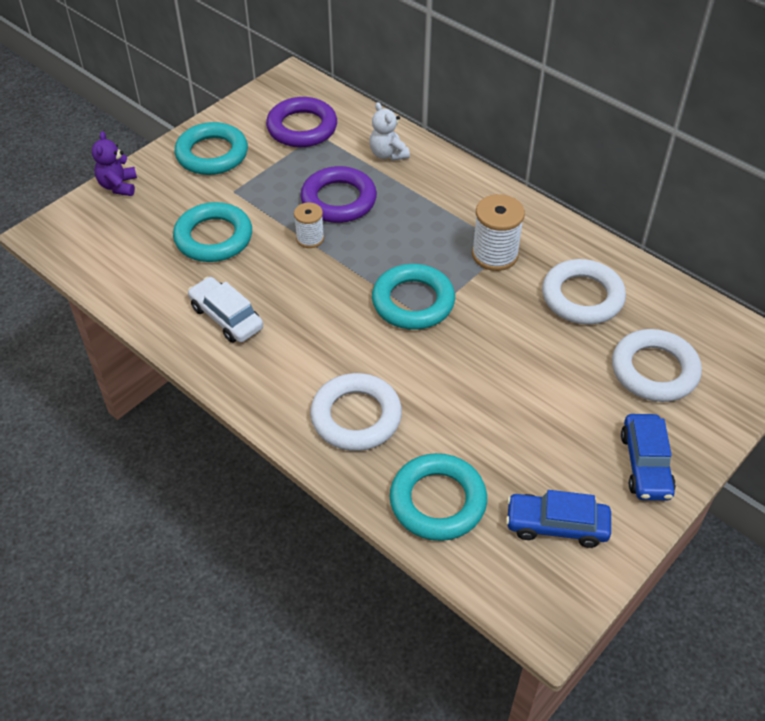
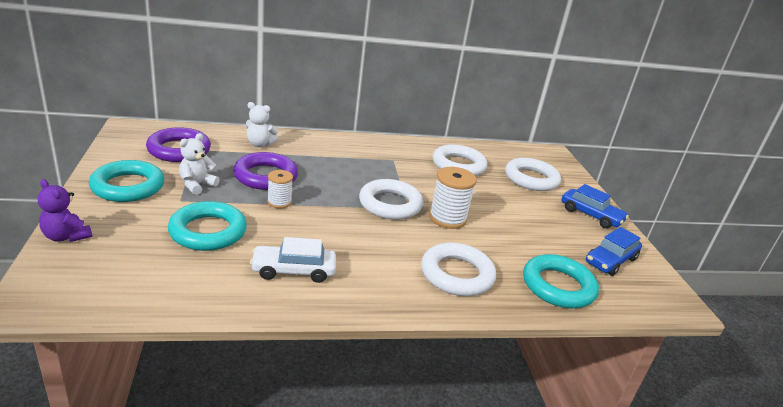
camera: 55 degrees left, 20 degrees down
turquoise ring [372,264,455,330] -> white ring [359,179,423,220]
white spool [472,194,525,271] -> white spool moved to [429,167,477,229]
none -> white teddy bear [179,133,220,195]

